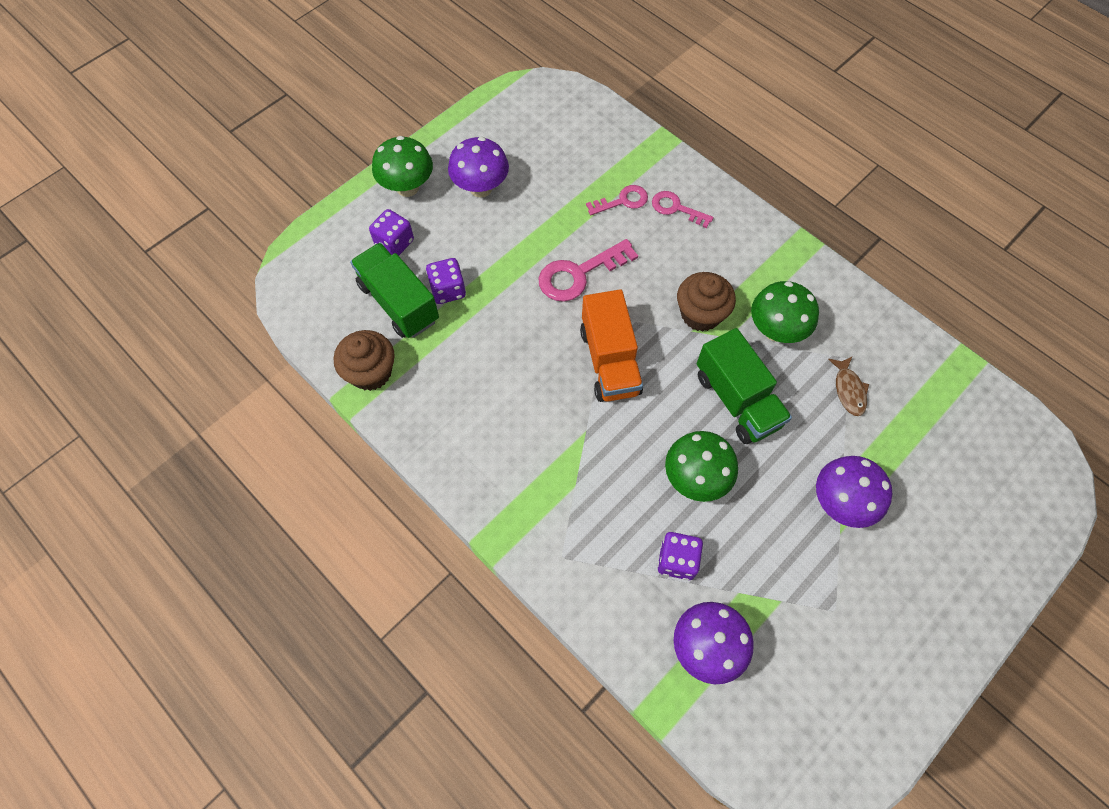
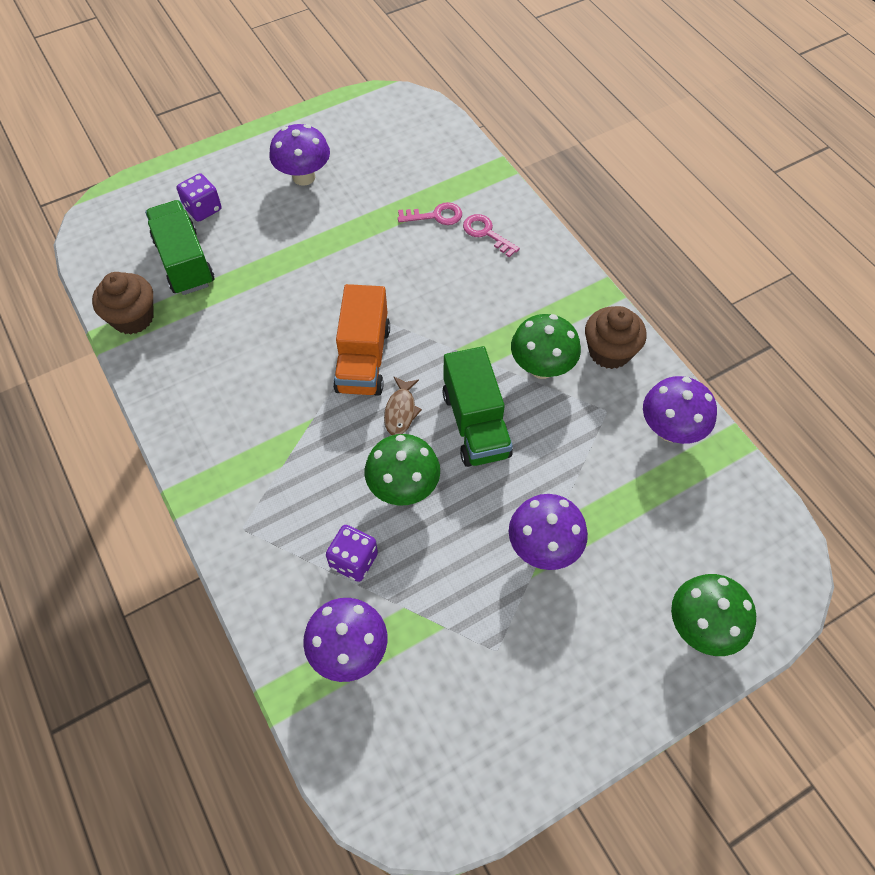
camera: 15 degrees right, 5 degrees down
green mushroom [372,136,433,197] -> green mushroom moved to [671,574,756,656]
purple dice [426,258,466,304] -> none
pink key [538,239,638,302] -> none
brown cupcake [677,272,736,332] -> brown cupcake moved to [585,306,647,369]
brown fish [828,356,869,416] -> brown fish moved to [384,377,422,435]
none -> purple mushroom [643,376,717,444]

